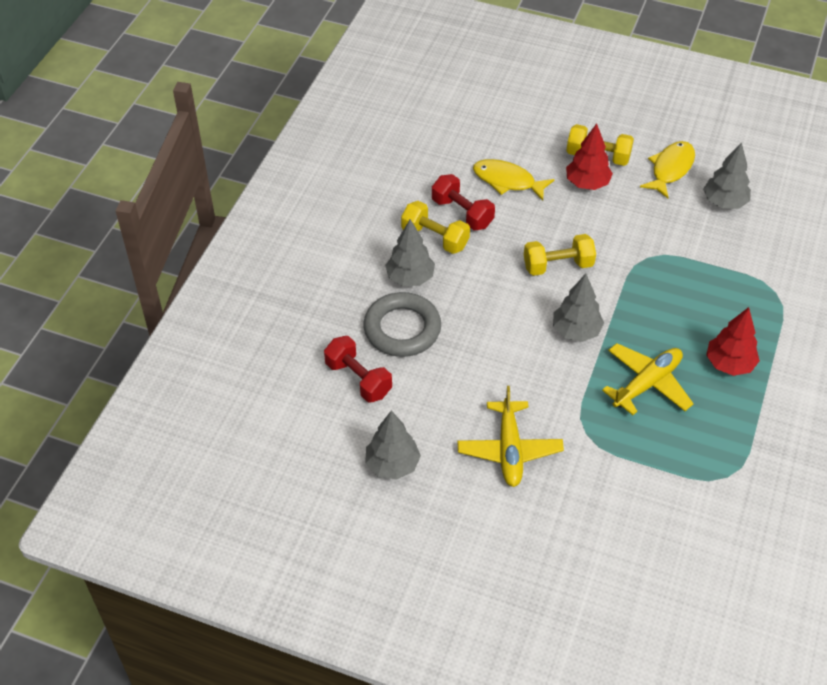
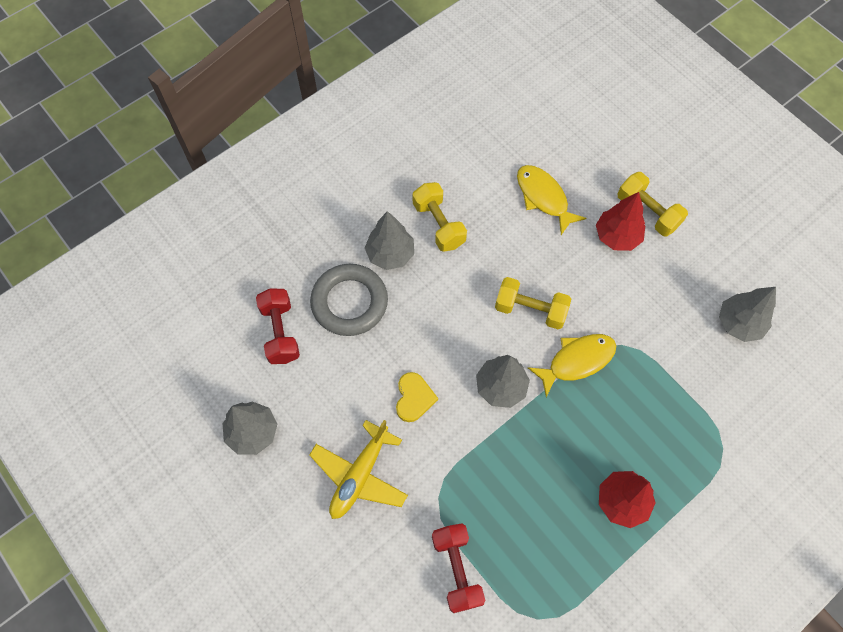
camera: 30 degrees right, 15 degrees up
red dumbbell [432,174,495,230] -> red dumbbell moved to [432,523,485,613]
yellow plane [602,343,694,415] -> none
yellow fish [640,141,695,198] -> yellow fish moved to [528,334,616,397]
none -> yellow heart [396,372,438,422]

